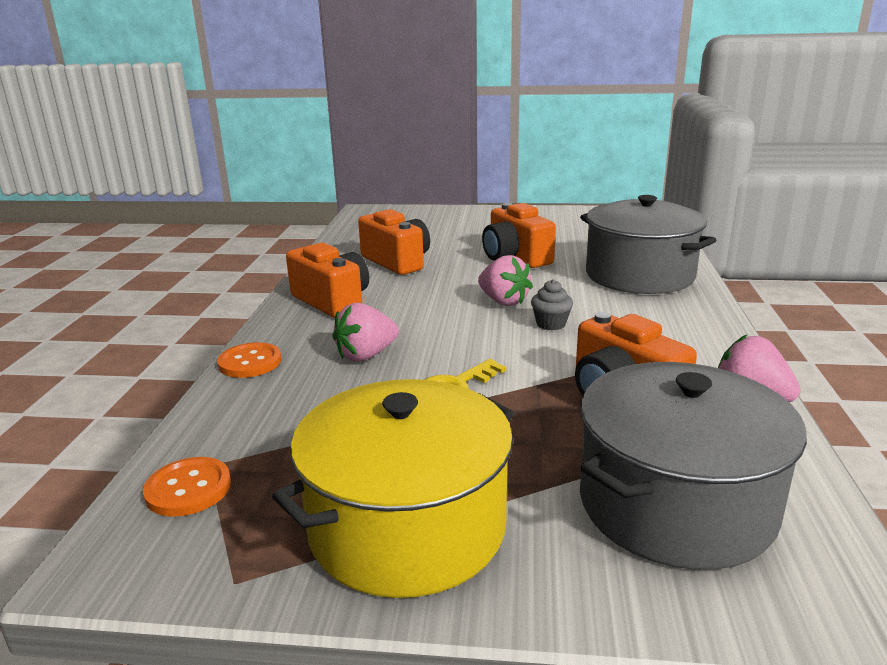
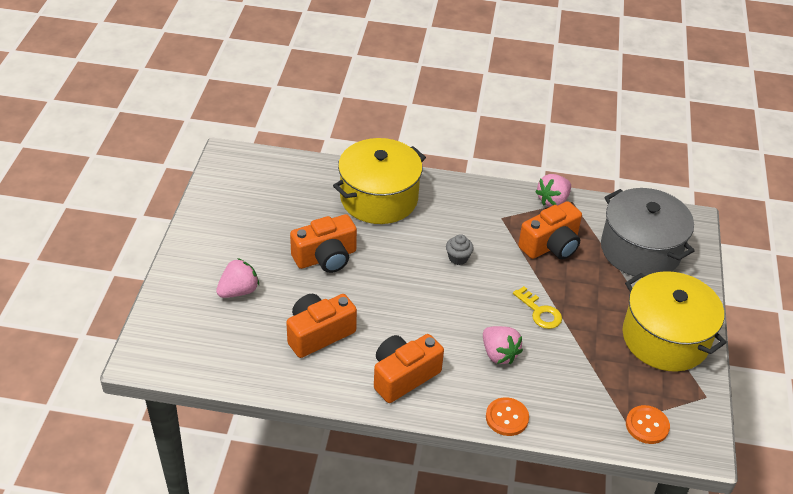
camera: 90 degrees left, 20 degrees up
pink strawberry [478,255,533,306] -> pink strawberry moved to [216,258,259,298]
grey pot [580,195,716,294] -> yellow pot [333,138,426,224]

